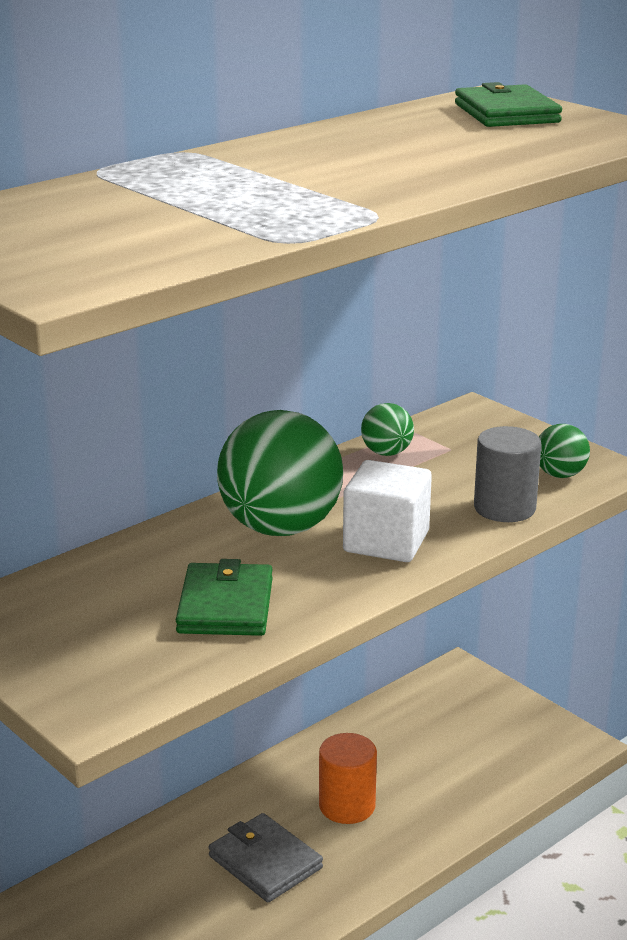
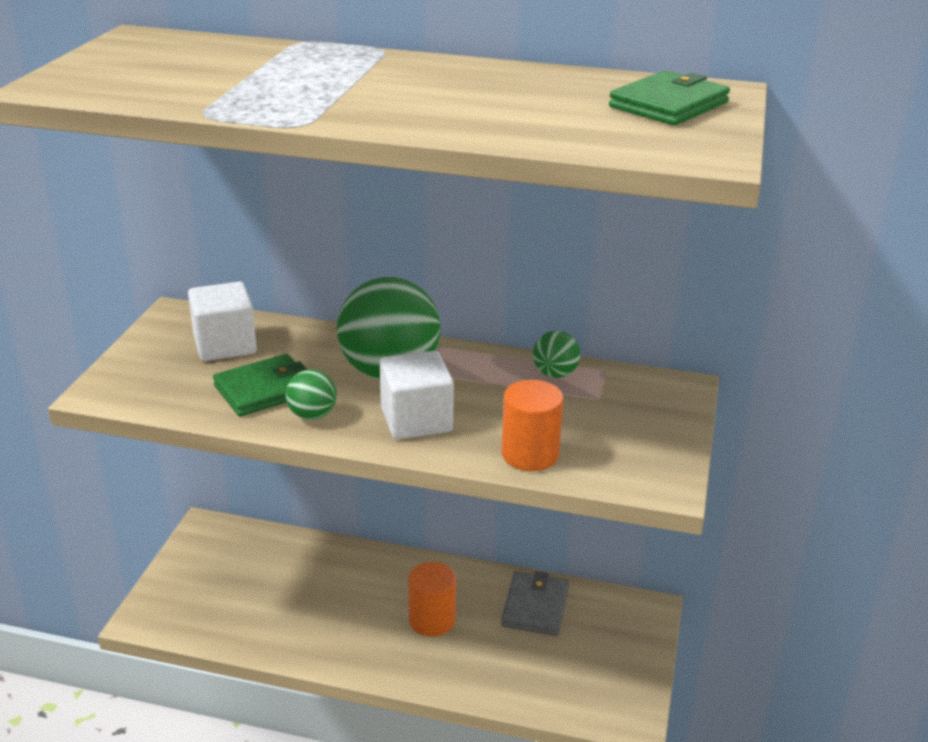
camera: 55 degrees right, 5 degrees up
grey wallet [209,813,323,902] -> grey wallet moved to [501,571,569,636]
grey cylinder [474,426,541,522] -> orange cylinder [501,380,564,471]
green ball [539,424,590,478] -> green ball moved to [285,369,337,420]
none -> white cube [188,282,257,361]

